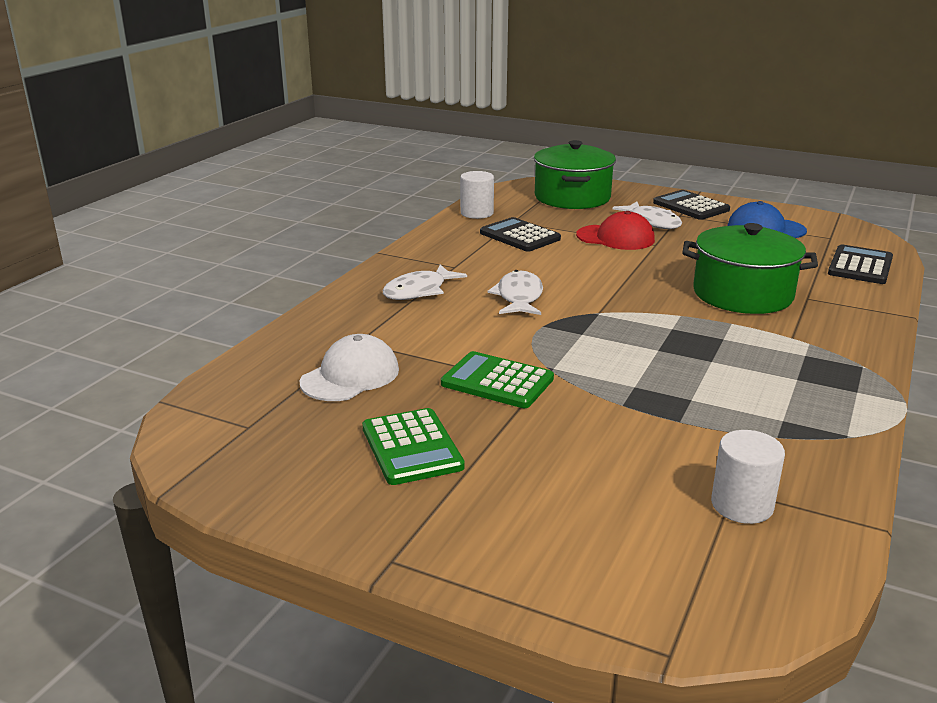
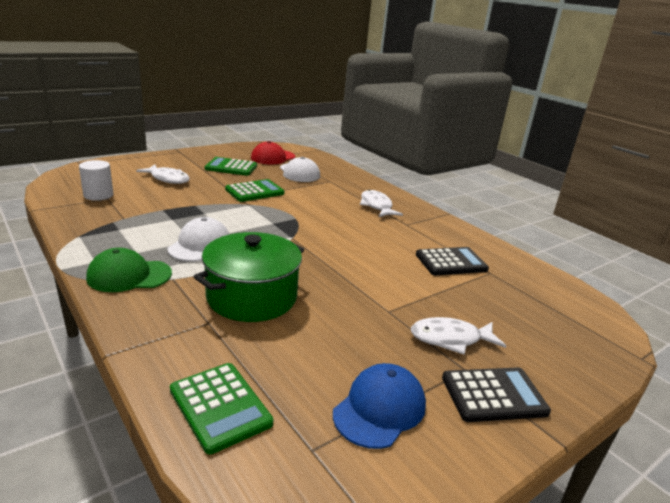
camera: 115 degrees right, 0 degrees up
white cylinder [460,171,494,219] -> none
white fish [488,270,543,315] -> white fish moved to [136,165,190,184]
green pot [534,140,616,209] -> none
red cap [576,211,655,250] -> red cap moved to [251,141,295,165]
black calculator [828,245,893,284] -> green calculator [170,363,273,455]
none -> green cap [86,248,172,292]
none -> white cap [168,217,229,262]

